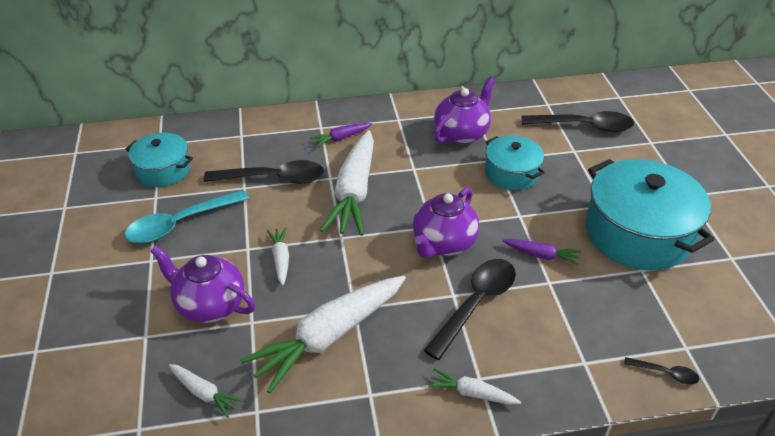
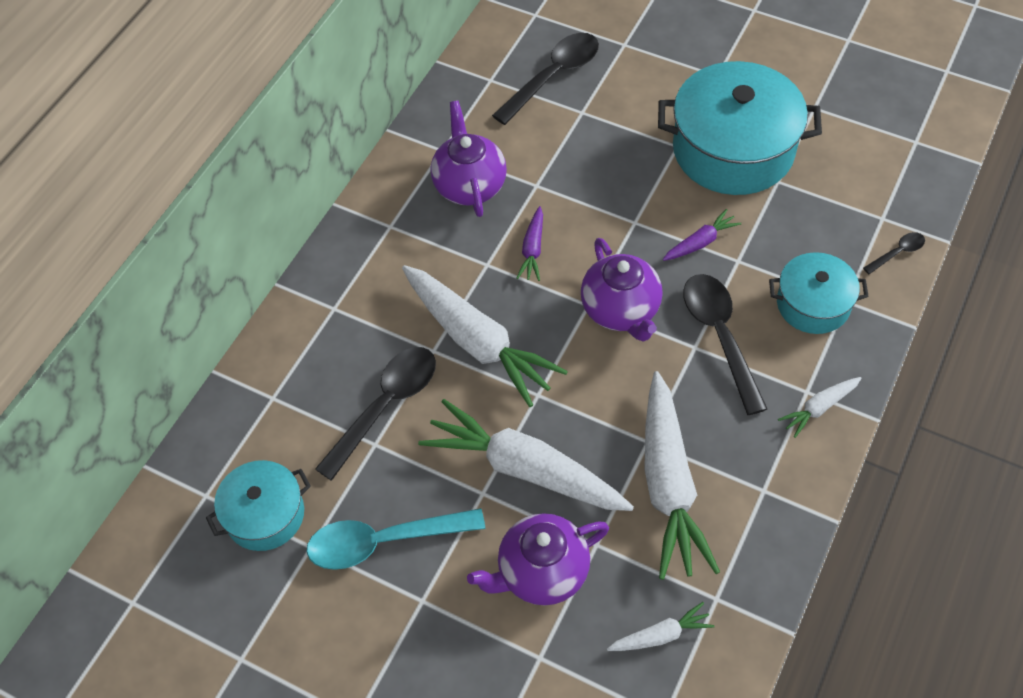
camera: 50 degrees left, 15 degrees up
turquoise spoon [124,190,249,243] -> turquoise spoon turned 75 degrees clockwise [307,508,485,570]
white carrot [267,227,289,286] -> white carrot [418,399,634,511], size x2.19
purple carrot [310,123,372,147] -> purple carrot moved to [516,206,543,281]
turquoise pot [485,135,545,190] -> turquoise pot moved to [769,252,869,334]

